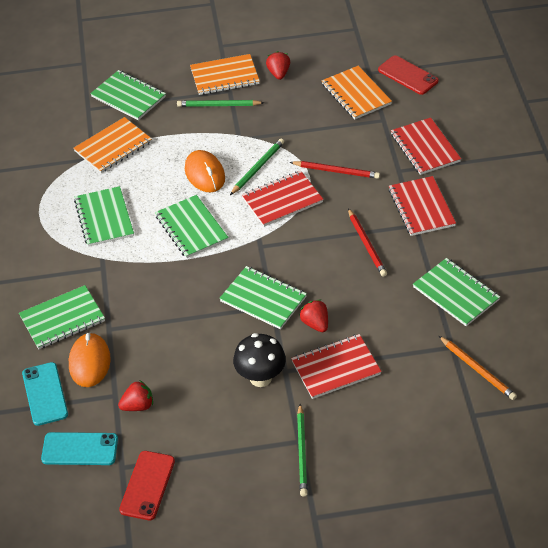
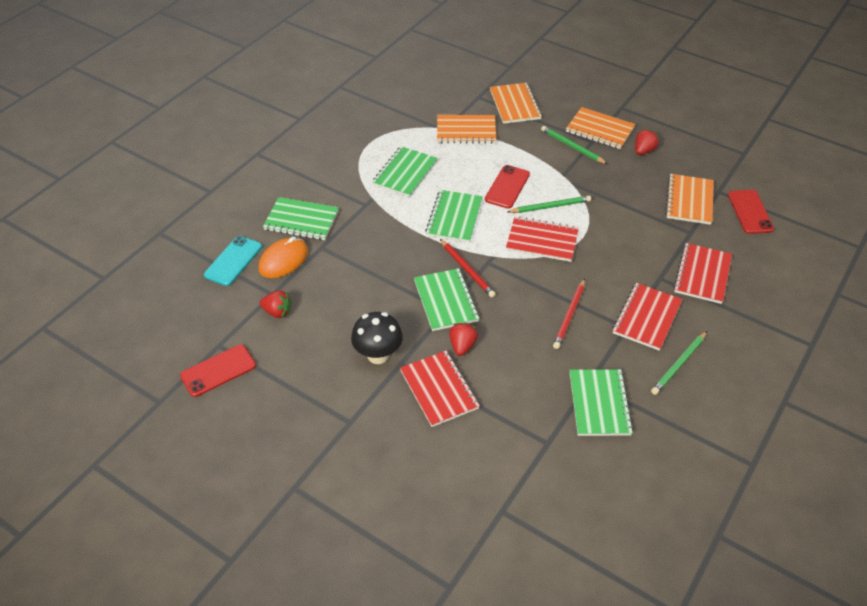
camera: 40 degrees right, 0 degrees up
turquoise phone [41,432,118,465] -> none
green notebook [90,70,166,120] -> orange notebook [490,83,542,124]
orange mouse [185,150,225,192] -> red phone [485,165,530,209]
red pencil [290,161,380,179] -> red pencil moved to [440,239,496,297]
red notebook [291,334,382,399] -> red notebook turned 45 degrees clockwise [400,351,480,427]
green pencil [297,404,308,497] -> green pencil moved to [651,331,707,395]
orange pencil [439,336,517,400] -> none

